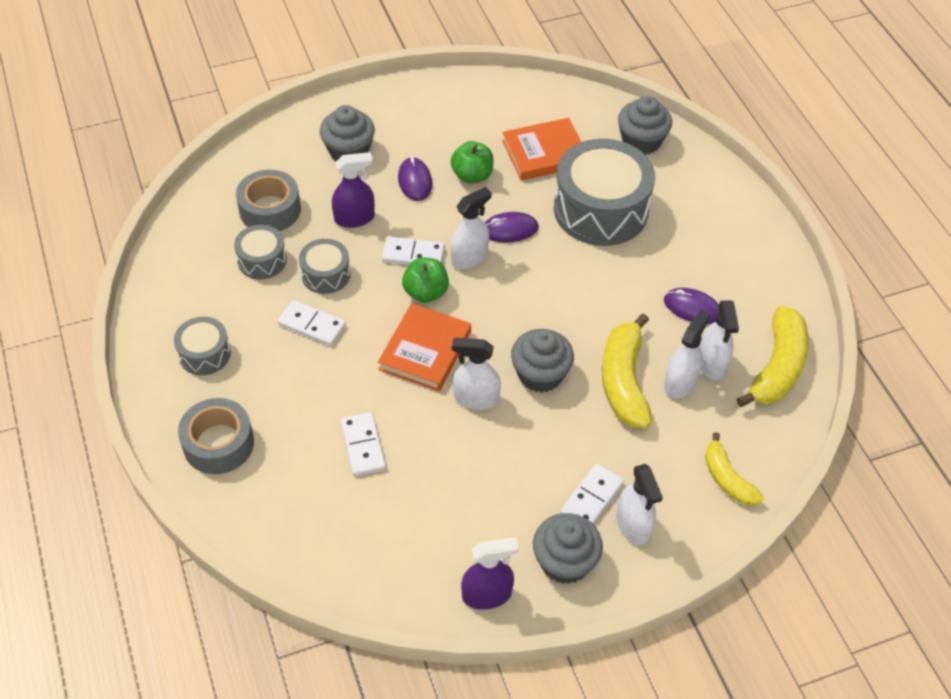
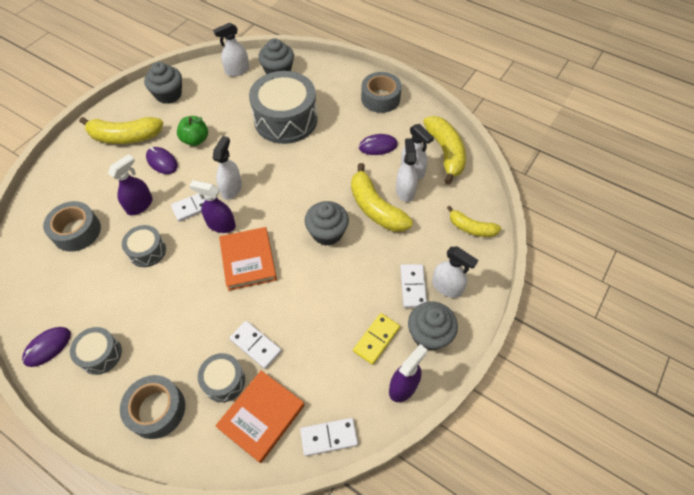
camera: 35 degrees left, 5 degrees up
grey drum [234,225,287,279] -> grey drum moved to [198,353,245,402]
white domino [278,300,346,346] -> white domino moved to [300,418,358,456]
grey cupcake [320,105,375,161] -> grey cupcake moved to [144,62,182,104]
green apple [402,258,449,303] -> purple spray bottle [189,180,236,233]
white spray bottle [452,338,501,410] -> white spray bottle moved to [213,23,249,76]
purple mouse [485,212,538,243] -> purple mouse moved to [22,327,71,367]
orange book [502,118,581,181] -> orange book moved to [215,370,305,463]
none -> yellow banana [80,117,163,144]
none -> yellow domino [353,313,400,365]
none -> grey tape [361,72,402,113]

